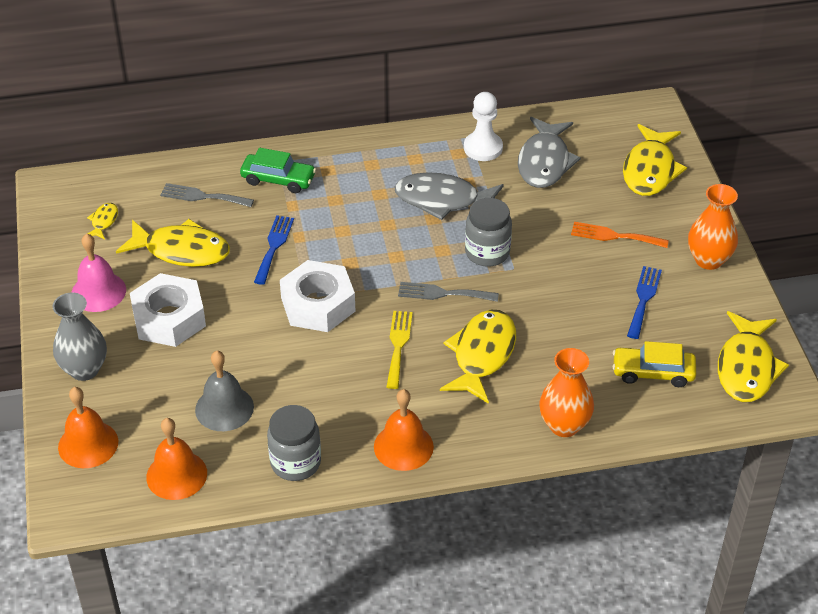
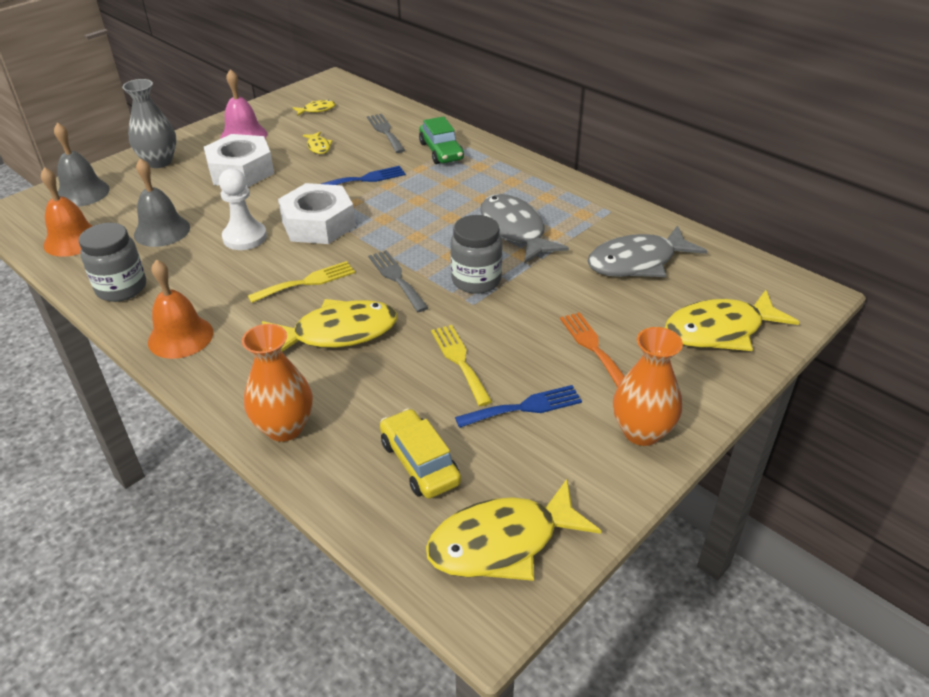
camera: 55 degrees right, 5 degrees down
orange bell [58,387,118,468] -> grey bell [54,123,110,207]
yellow fish [116,219,230,267] -> yellow fish [303,131,333,154], size x0.46
white pawn [464,92,503,161] -> white pawn moved to [219,168,267,250]
none -> yellow fork [431,325,492,406]

